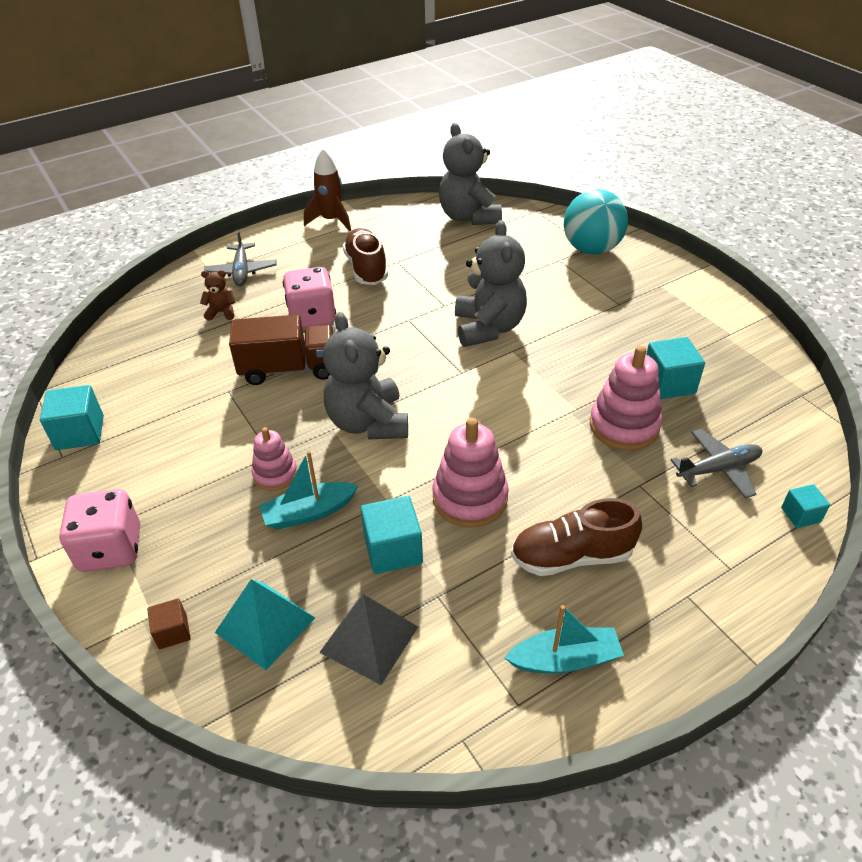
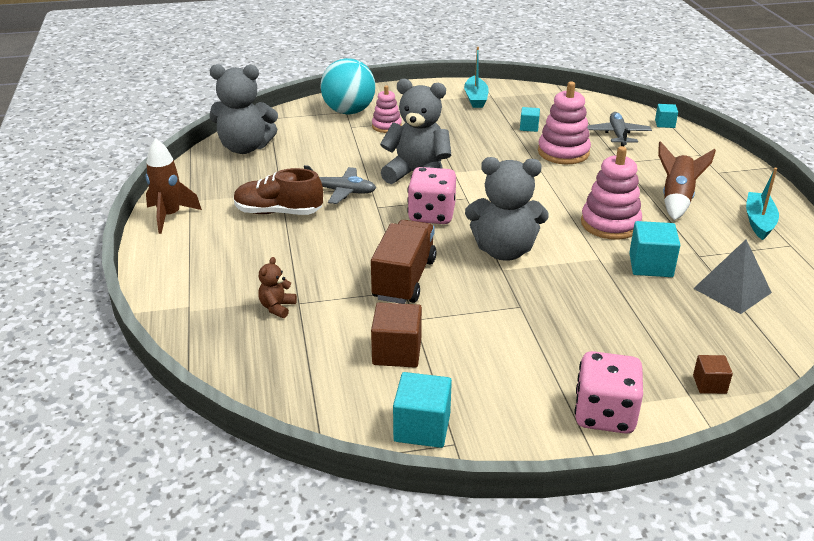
camera: 70 degrees left, 10 degrees down
grey plane [204,230,276,286] -> grey plane moved to [304,165,376,204]
turquoise pyramid [215,579,315,670] -> none
pink stacking toy [251,427,297,491] -> pink stacking toy moved to [372,85,402,133]
turquoise boat [259,451,359,529] -> turquoise boat moved to [464,47,489,108]
pink dice [283,267,336,328] -> pink dice moved to [408,167,456,224]
brown shoe [511,498,642,576] -> brown rocket [658,141,716,220]
turquoise cube [646,337,705,399] -> turquoise cube [520,107,540,132], size x0.58
none -> brown cube [371,302,422,368]

